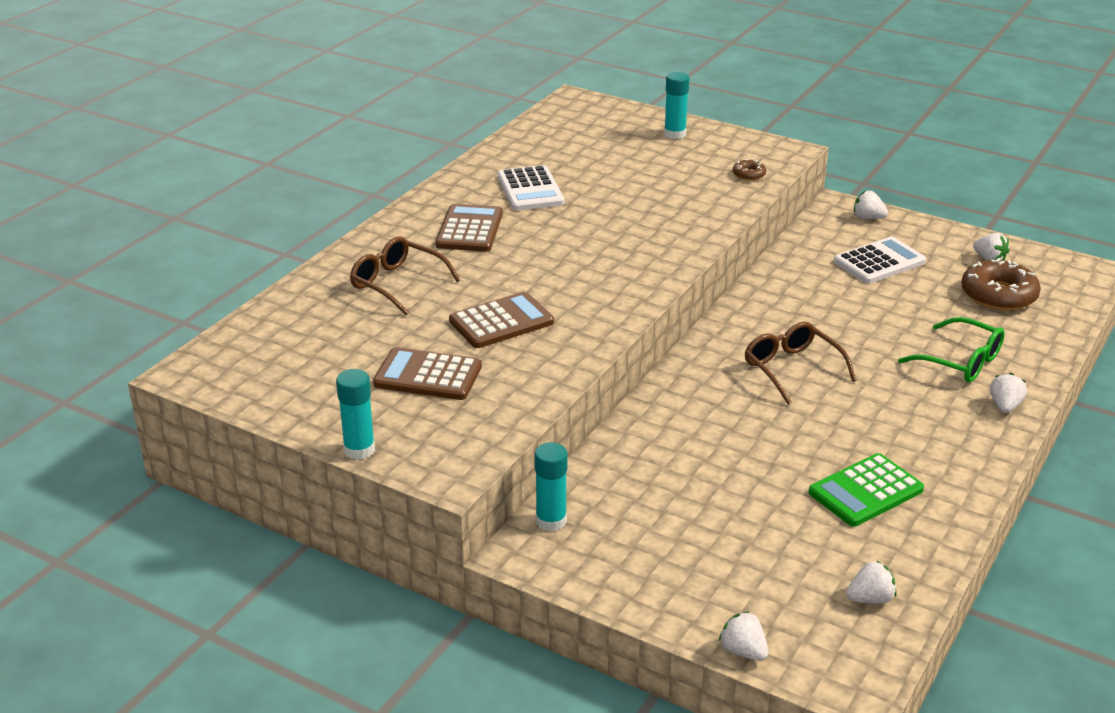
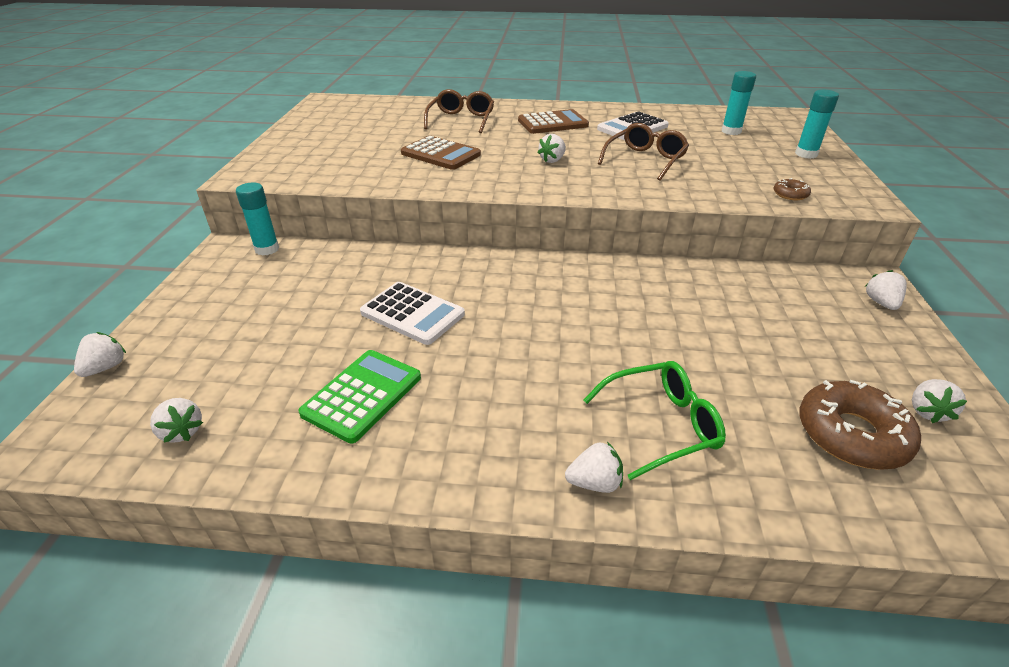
camera: 65 degrees right, 5 degrees up
turquoise glue stick [336,369,375,460] -> turquoise glue stick moved to [722,71,756,135]
brown calculator [373,347,482,400] -> none
brown glasses [745,322,857,405] -> brown glasses moved to [598,123,689,181]
green calculator [809,453,924,527] -> green calculator turned 90 degrees clockwise [298,350,421,443]
white calculator [834,237,926,284] -> white calculator moved to [360,282,465,345]
green glasses [898,317,1005,383] -> green glasses turned 120 degrees counterclockwise [583,361,726,480]
none -> white strawberry [537,134,566,163]

